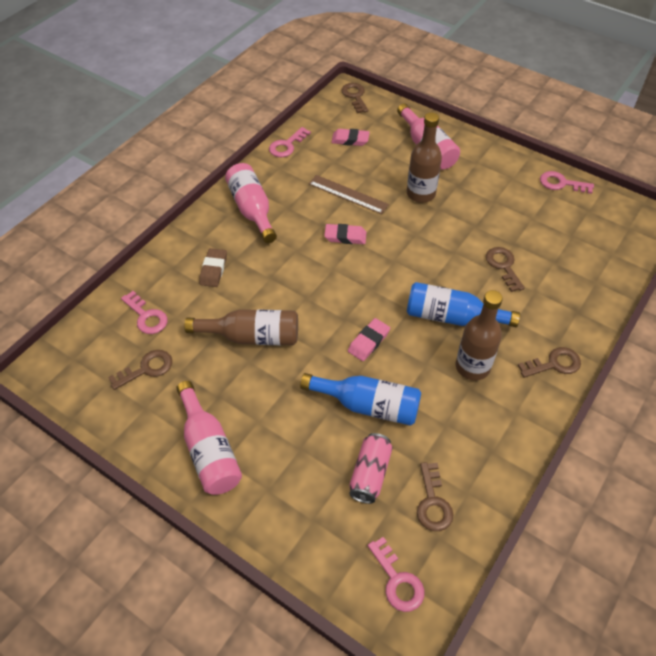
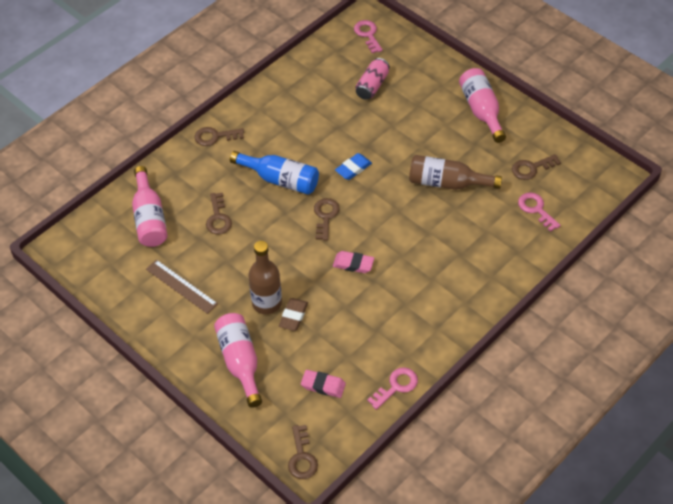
camera: 170 degrees left, 0 degrees up
brown eraser [199,248,227,287] -> brown eraser moved to [279,298,308,331]
pink bottle [225,163,277,243] -> pink bottle moved to [132,166,168,247]
blue bottle [300,373,421,426] -> none
brown ruler [309,175,389,214] -> brown ruler moved to [146,260,218,314]
pink eraser [348,318,390,361] -> blue eraser [335,153,372,180]
brown key [417,462,454,531] -> brown key moved to [314,198,340,241]
brown bottle [456,290,503,381] -> none
pink key [540,171,594,194] -> none

